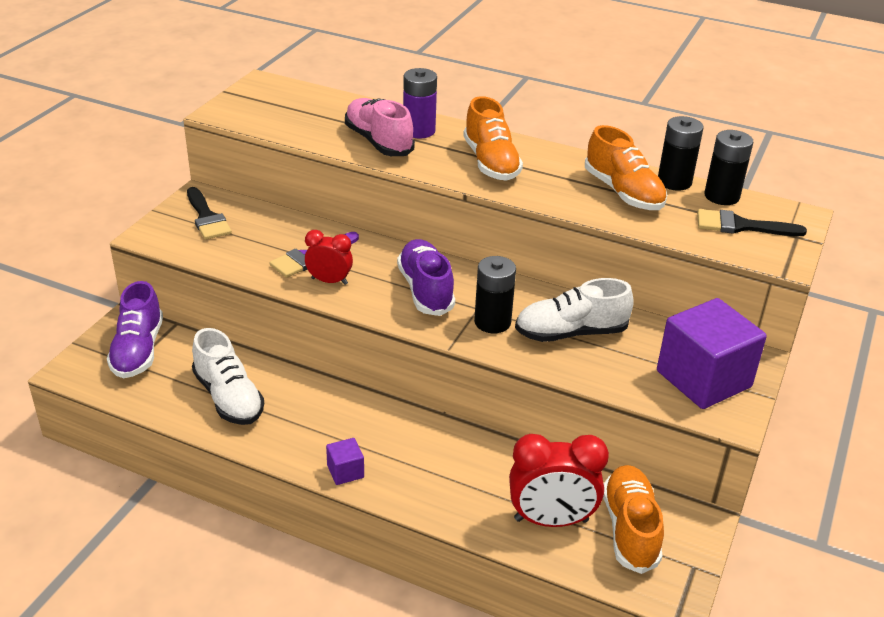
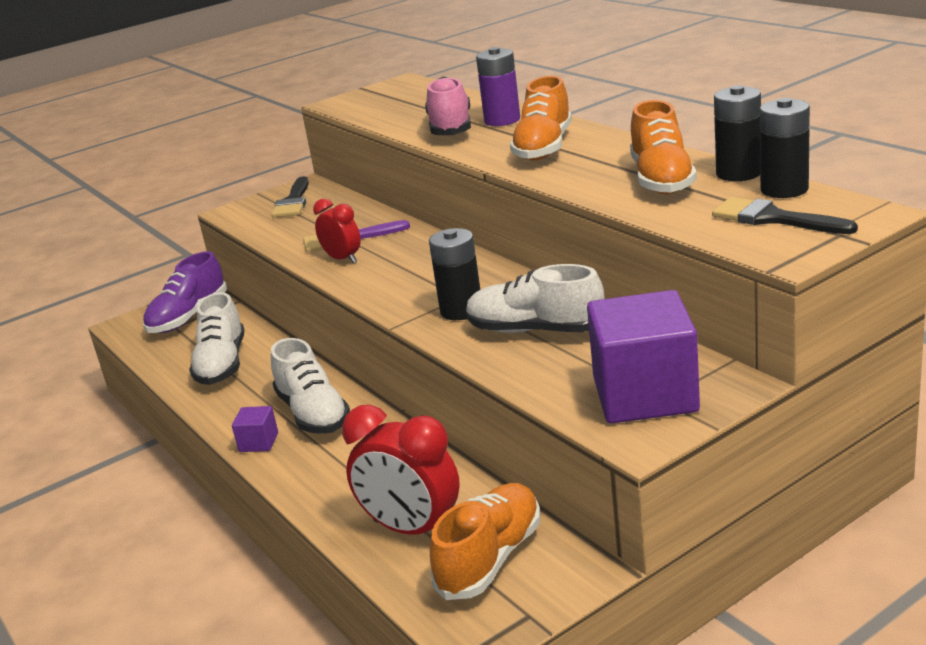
camera: 35 degrees right, 10 degrees down
purple shoe [397,239,455,316] -> none
none -> white shoe [271,338,350,434]

